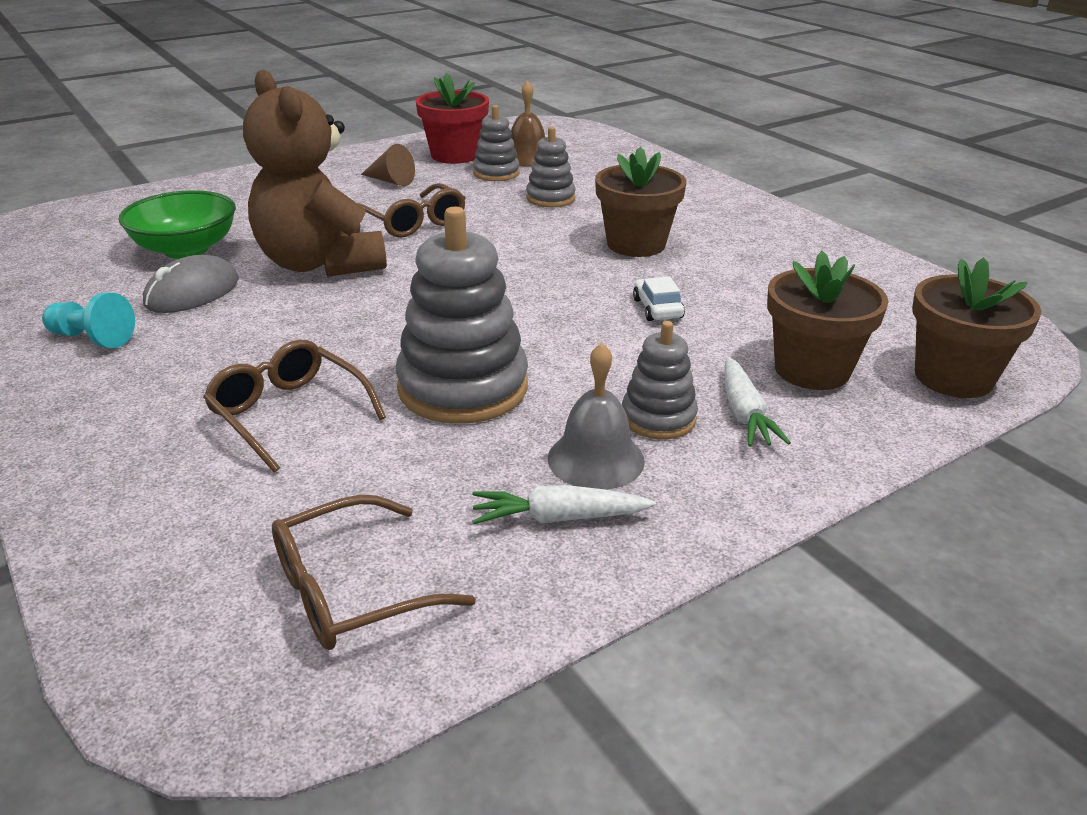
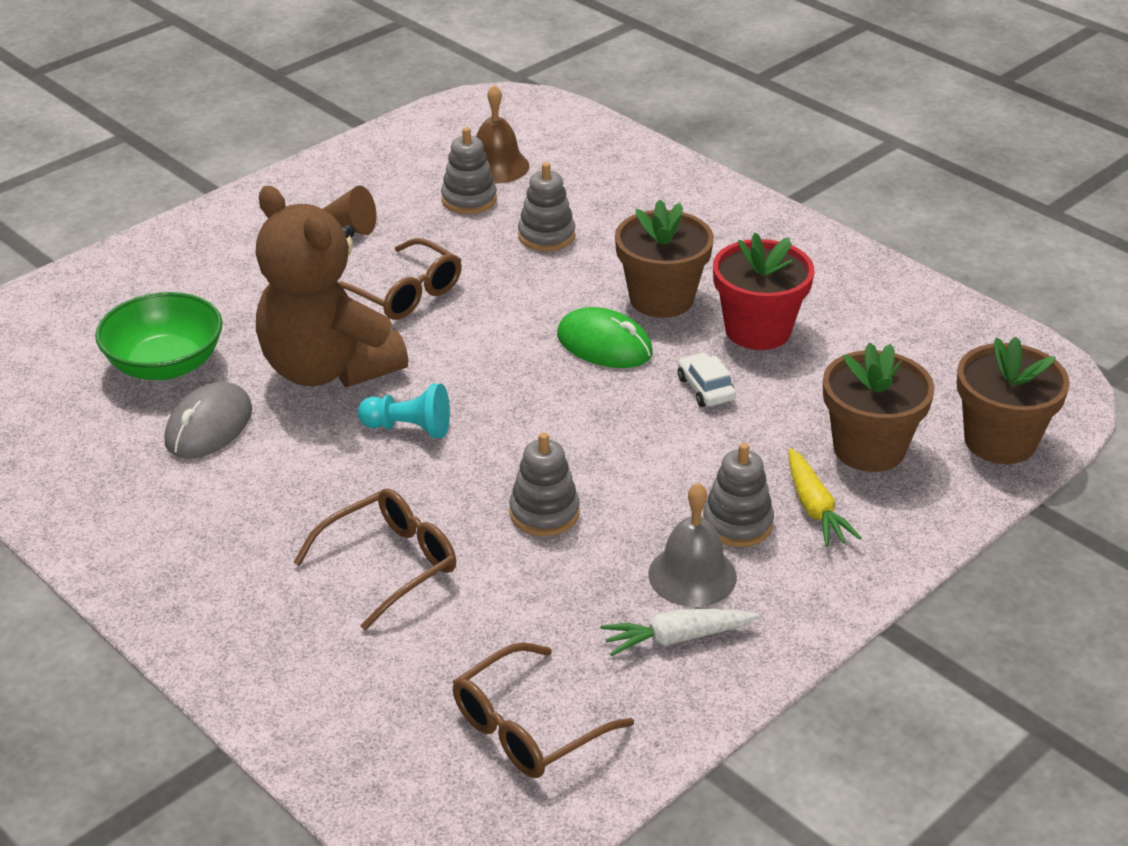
camera: 10 degrees left, 5 degrees up
turquoise pawn [42,293,135,348] -> turquoise pawn moved to [358,384,450,438]
brown glasses [203,340,386,473] -> brown glasses turned 105 degrees clockwise [293,488,456,630]
grey stacking toy [396,207,528,424] -> grey stacking toy [509,432,580,536], size x0.55
red flower pot [416,73,489,164] -> red flower pot moved to [713,232,814,350]
white carrot [725,357,791,447] -> yellow carrot [789,448,862,547]
none -> green mouse [557,307,653,368]

